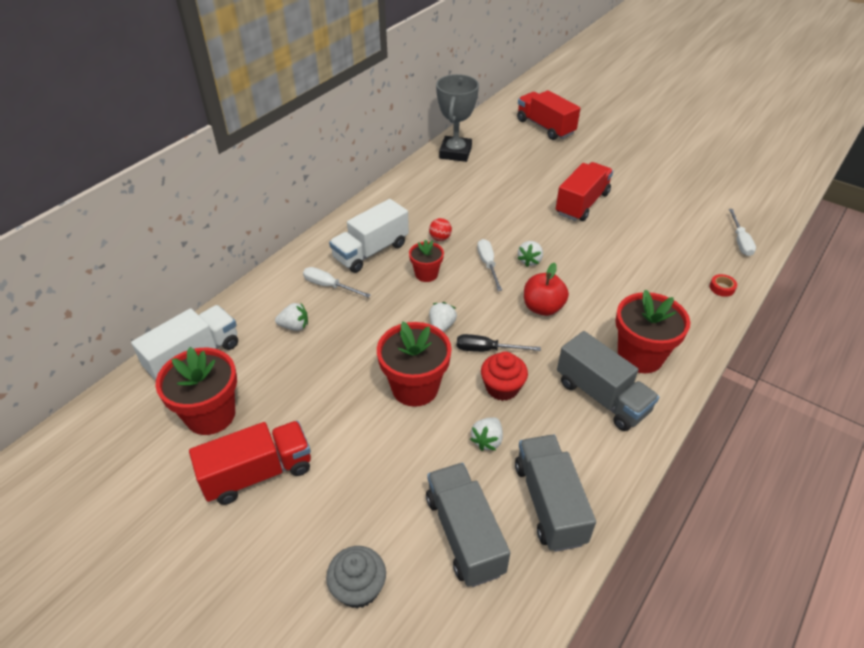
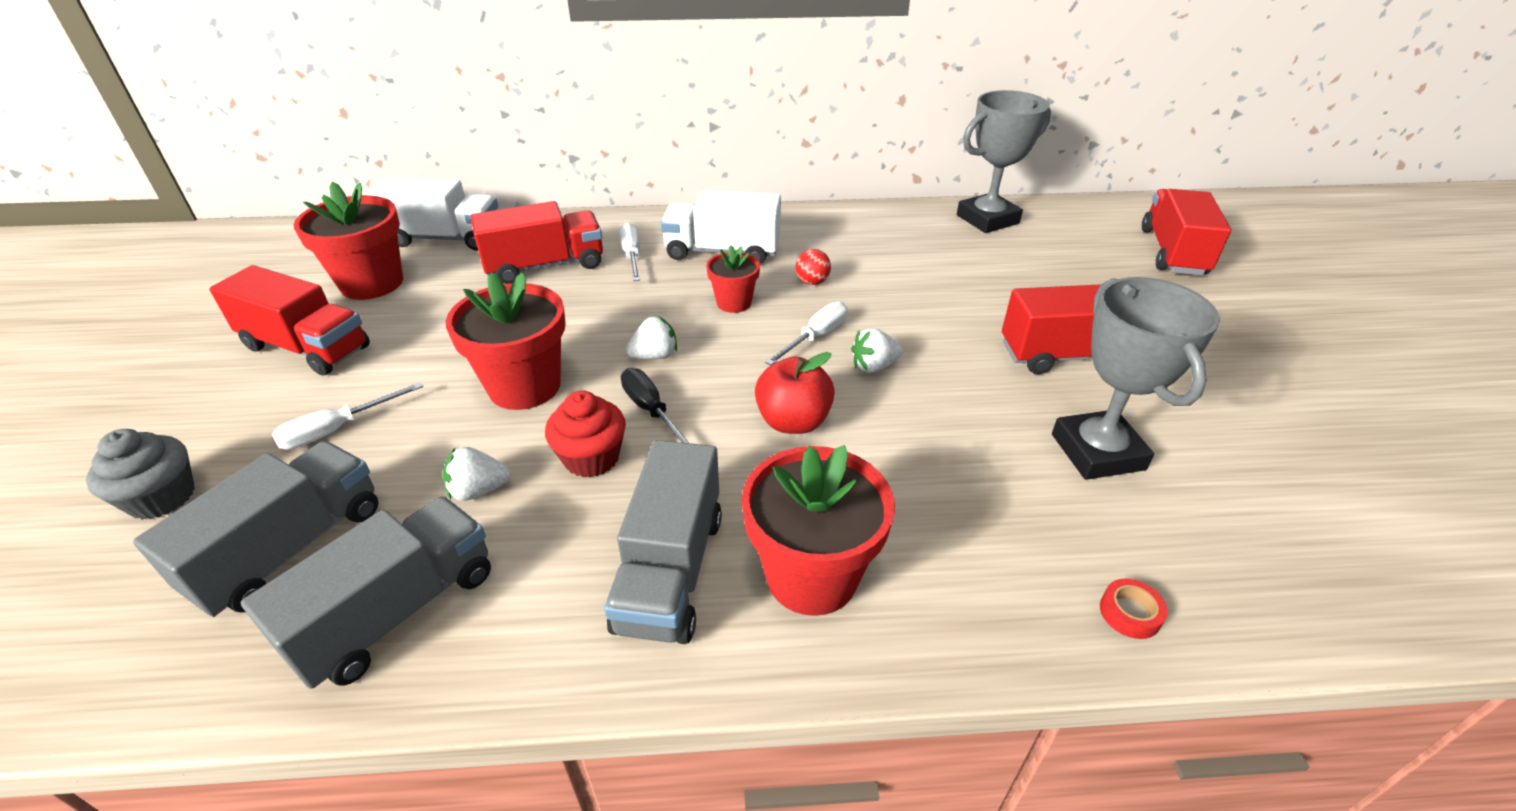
camera: 50 degrees right, 5 degrees down
white strawberry [275,303,308,331] -> red truck [471,201,603,284]
white screwdriver [729,209,756,256] -> white screwdriver moved to [272,382,423,449]
none -> grey trophy [1052,277,1220,480]

